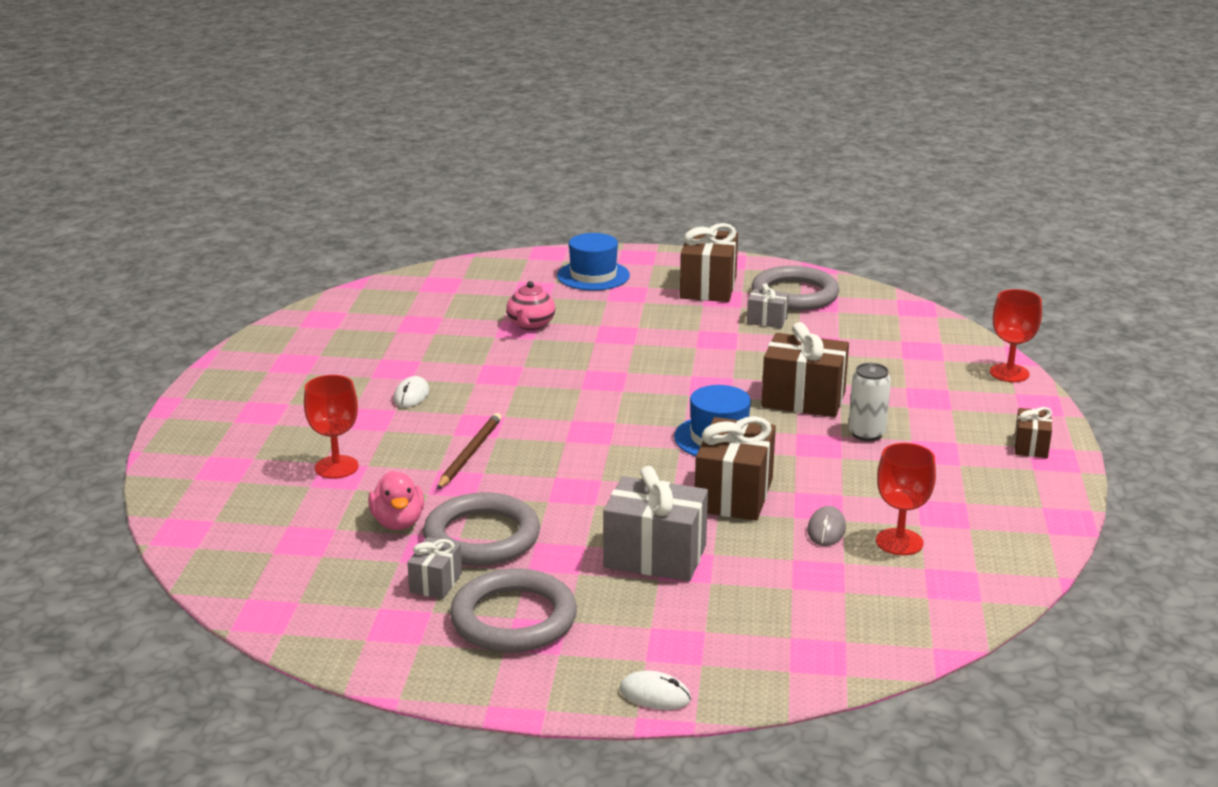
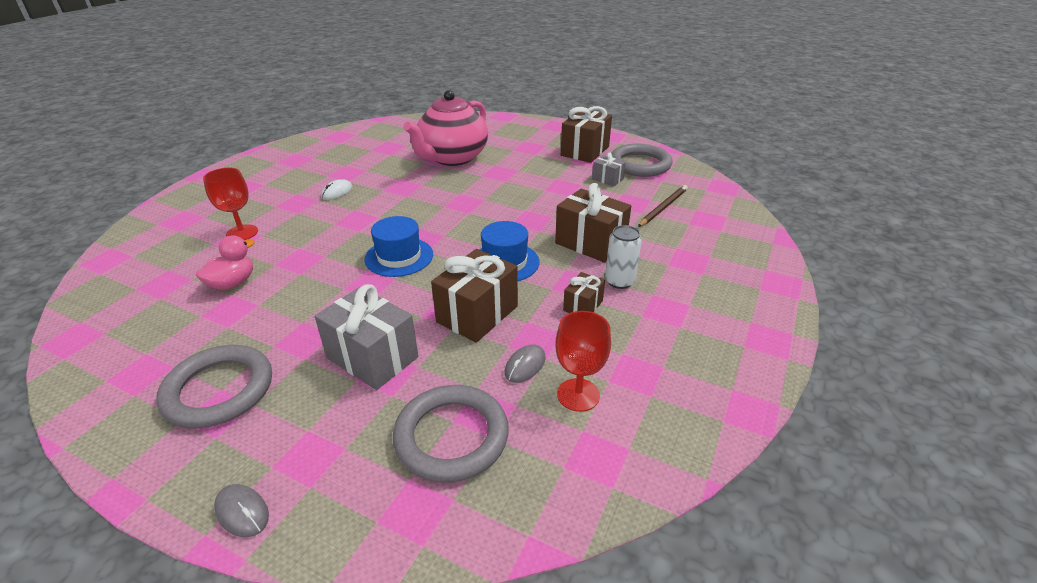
camera: 20 degrees right, 10 degrees up
pink duck [368,471,424,530] -> pink duck turned 150 degrees counterclockwise [196,235,255,290]
grey gift [407,537,462,599] -> none
grey ring [423,492,540,566] -> grey ring moved to [393,385,509,482]
brown pencil [437,413,502,489] -> brown pencil moved to [638,185,688,227]
pink teapot [506,281,555,330] -> pink teapot [404,90,488,166], size x2.18
blue hat [557,233,630,291] -> blue hat moved to [364,216,433,277]
white mouse [619,671,691,710] -> grey mouse [214,484,269,537]
red goblet [990,289,1042,382] -> none
brown gift [1014,407,1052,458] -> brown gift moved to [563,272,605,313]

